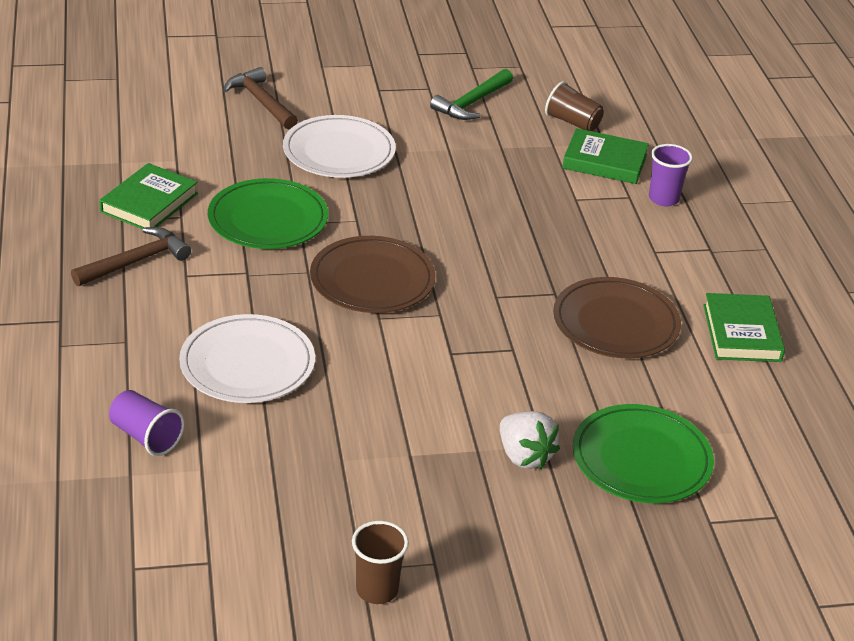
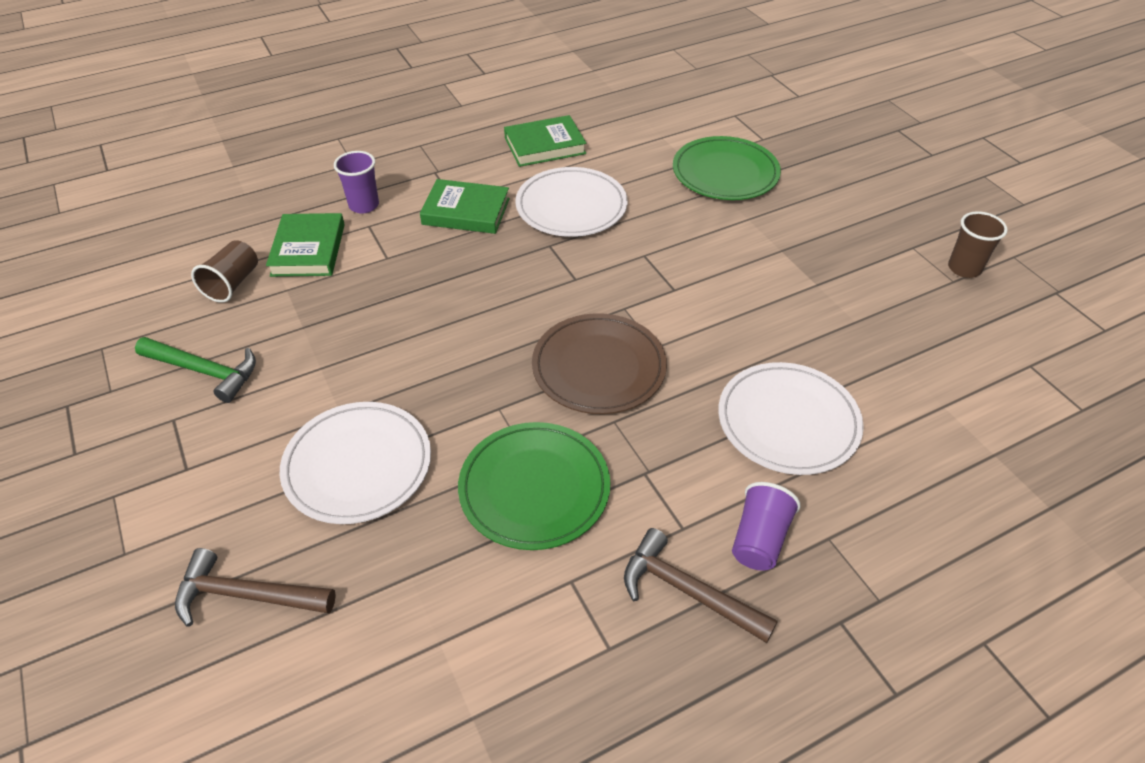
camera: 105 degrees left, 10 degrees up
green book [99,163,198,229] -> green book moved to [420,179,510,234]
purple cup [109,390,185,456] -> purple cup moved to [732,482,801,571]
brown hammer [223,67,298,130] -> brown hammer turned 60 degrees clockwise [175,548,336,627]
white strawberry [500,411,560,469] -> none
brown plate [553,277,681,358] -> white plate [515,167,628,237]

